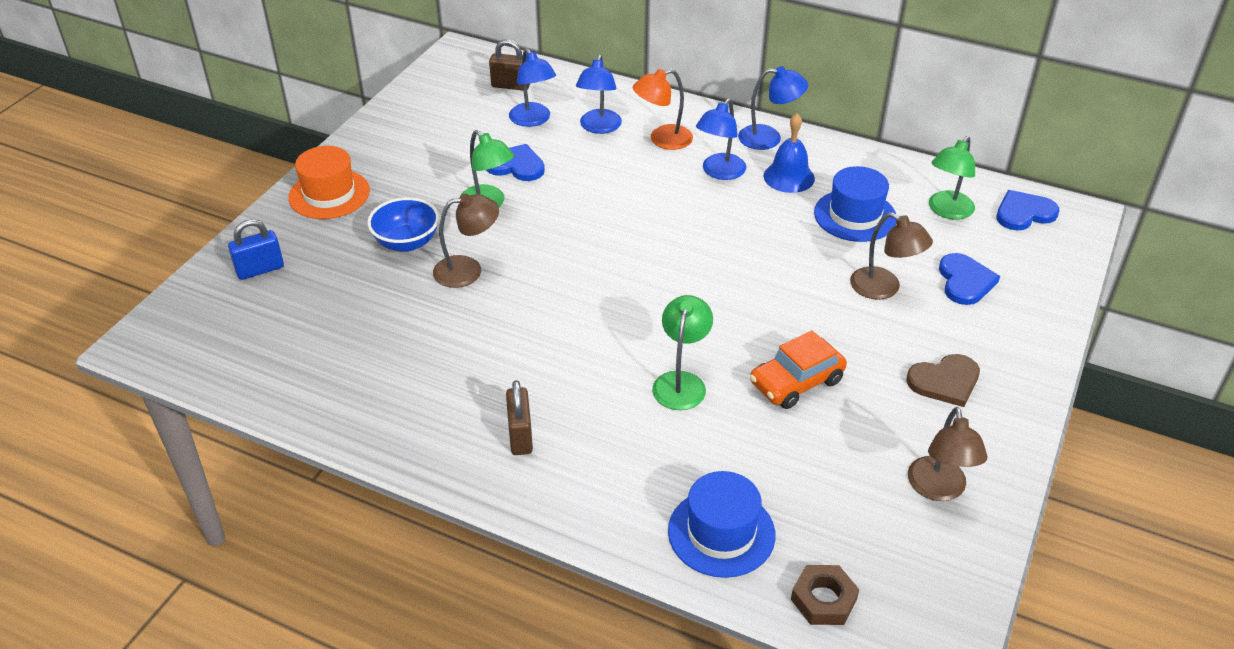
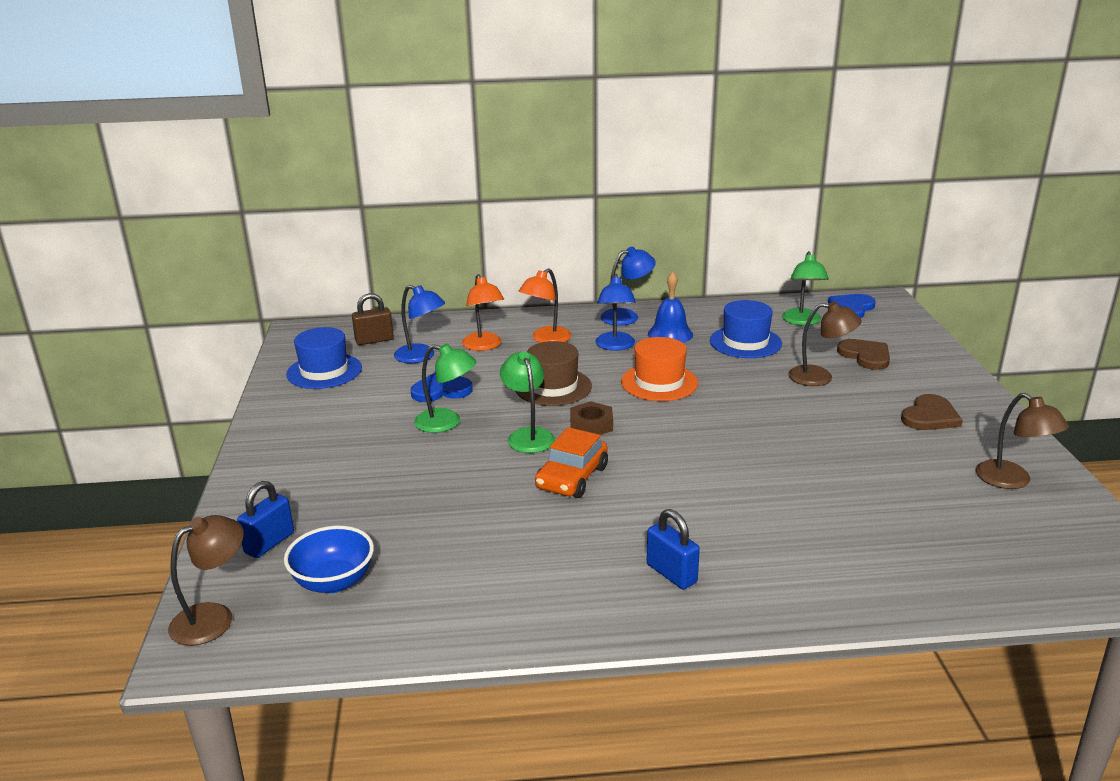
camera: 30 degrees left, 15 degrees down
orange hat [288,146,370,219] -> orange hat moved to [621,337,698,401]
blue bowl [367,197,439,252] -> blue bowl moved to [284,526,374,593]
brown lamp [433,193,499,288] -> brown lamp moved to [168,515,244,646]
brown padlock [506,380,533,455] -> blue padlock [647,509,700,589]
blue lamp [576,55,622,134] -> orange lamp [462,274,504,351]
green lamp [652,295,713,410] -> green lamp moved to [500,352,555,453]
blue hat [668,471,775,578] -> blue hat moved to [286,327,362,389]
orange car [750,330,847,409] -> orange car moved to [535,427,608,498]
brown nut [791,565,860,625] -> brown nut moved to [570,401,613,435]
blue heart [939,253,1000,305] -> brown heart [837,339,890,370]
none -> brown hat [516,341,592,406]

